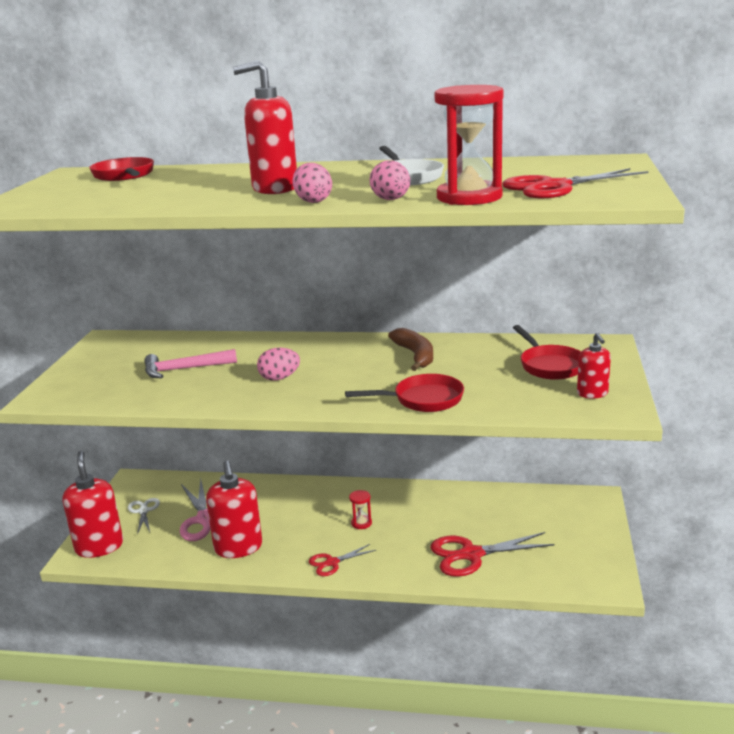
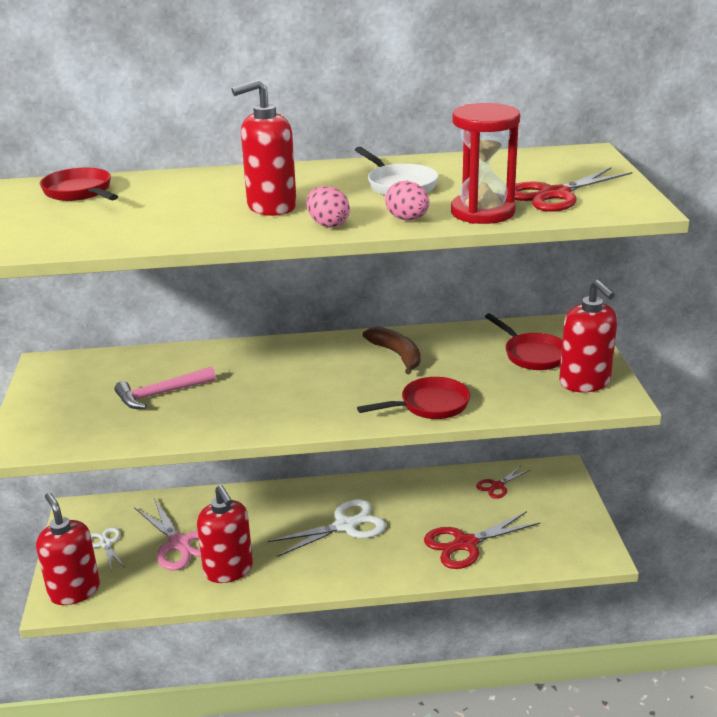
camera: 15 degrees left, 5 degrees up
pink egg [257,347,300,381] -> none
red scissors [309,544,376,576] -> red scissors moved to [476,466,530,499]
red hourglass [349,490,372,529] -> white scissors [268,499,386,557]
red soap dispenser [577,333,611,398] -> red soap dispenser [559,280,617,392], size x1.80

